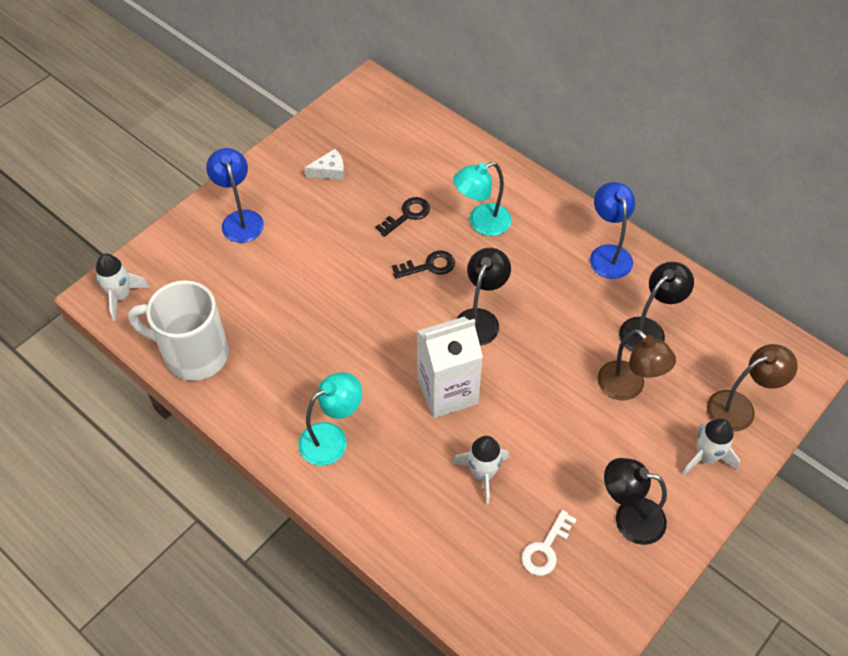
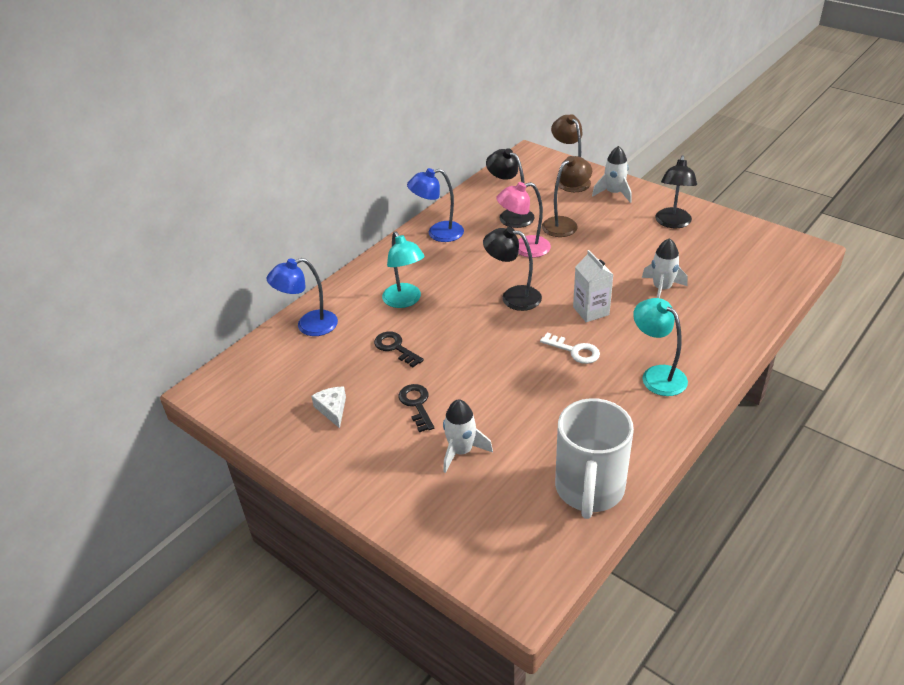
camera: 90 degrees left, 15 degrees down
white rocket [96,254,150,321] -> white rocket moved to [443,399,493,473]
blue lamp [206,148,264,243] -> blue lamp moved to [266,258,338,336]
black key [392,251,455,279] -> black key moved to [399,384,434,432]
white carton [417,317,483,418] -> white carton [573,250,613,322], size x0.65
white key [521,510,577,576] -> white key moved to [540,333,600,364]
none -> pink lamp [496,182,551,258]

